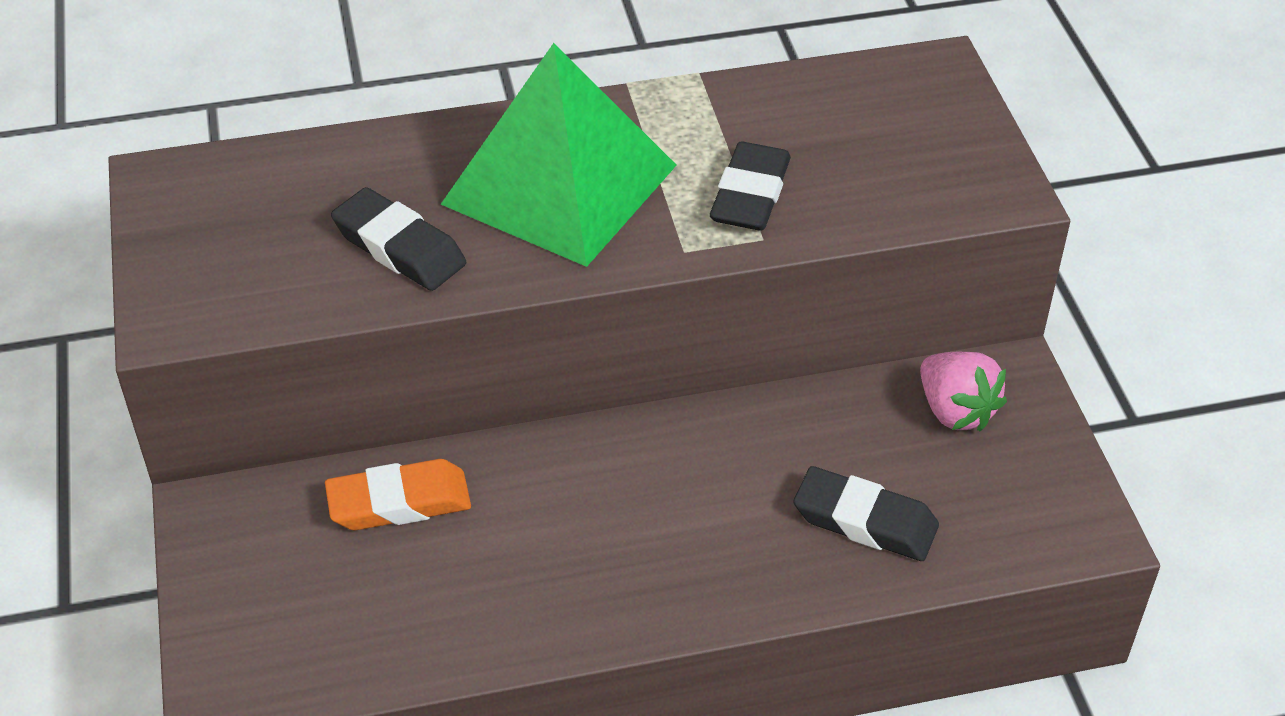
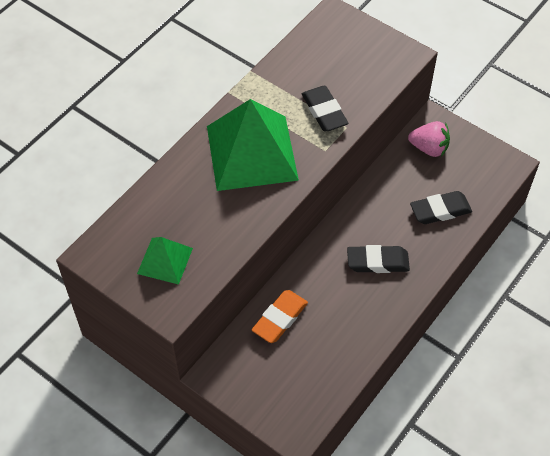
camera: 40 degrees left, 10 degrees up
black eraser [331,187,466,291] -> black eraser moved to [347,245,410,273]
none -> green pyramid [137,237,193,285]

